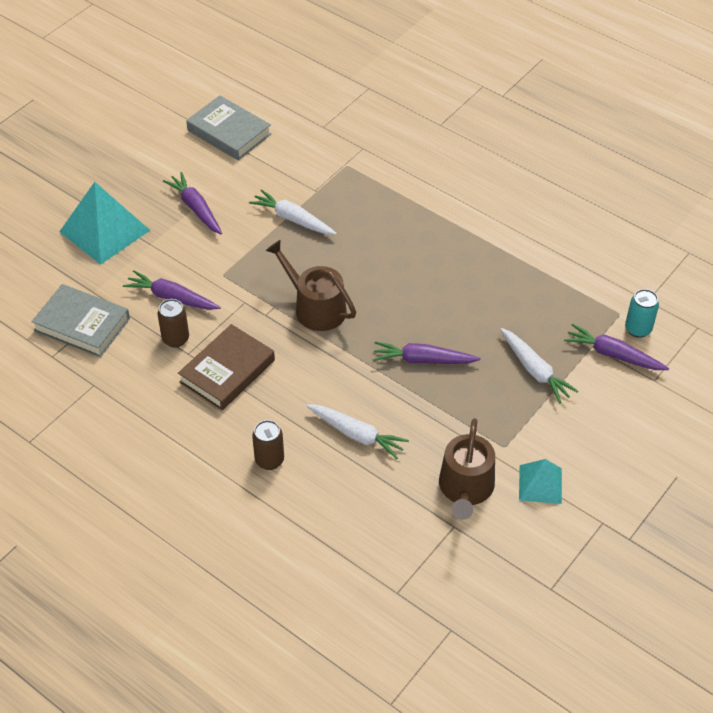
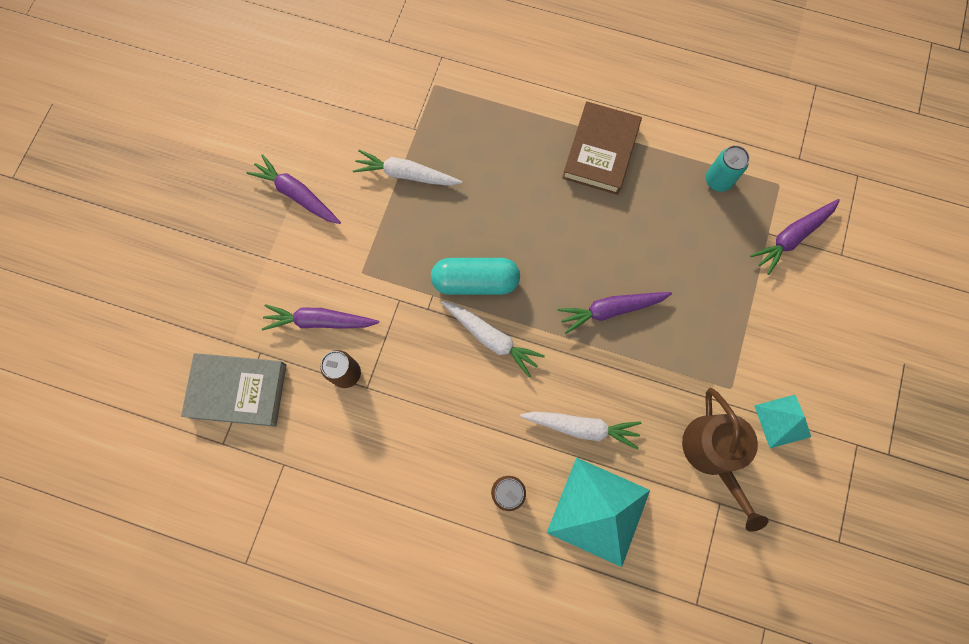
camera: 20 degrees left, 25 degrees up
turquoise pyramid [59,182,150,265] -> turquoise pyramid moved to [547,458,650,567]
brown book [178,324,275,410] -> brown book moved to [562,101,642,195]
grey book [186,95,271,160] -> none
brown watering can [265,240,356,331] -> turquoise capsule [431,258,520,295]
white carrot [500,328,579,403] -> white carrot moved to [441,301,545,378]
purple carrot [564,324,669,370] -> purple carrot turned 45 degrees counterclockwise [750,199,840,275]
turquoise can [625,289,659,338] -> turquoise can moved to [706,145,750,192]

